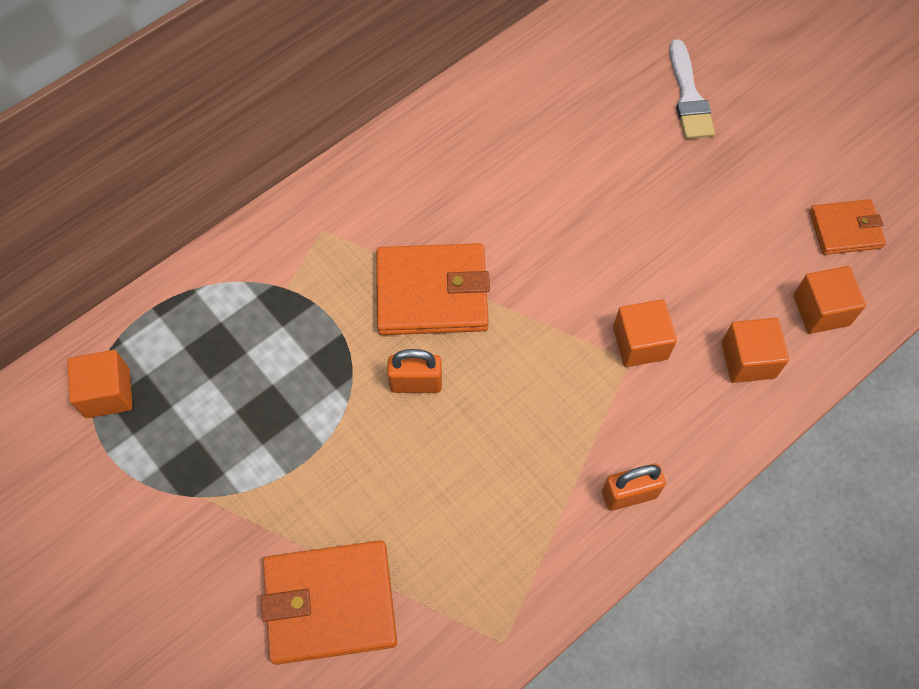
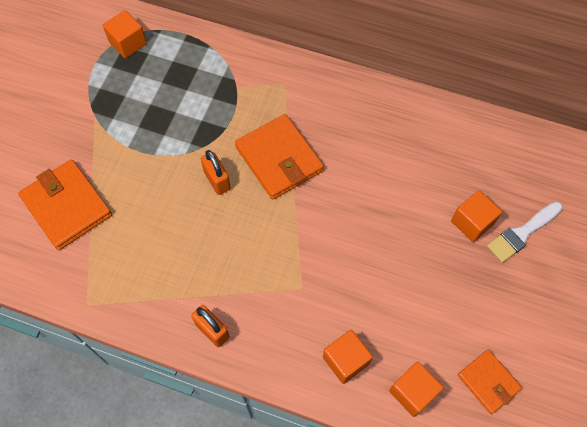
camera: 60 degrees right, 0 degrees up
orange cube [613,300,677,367] -> orange cube moved to [451,190,502,242]

